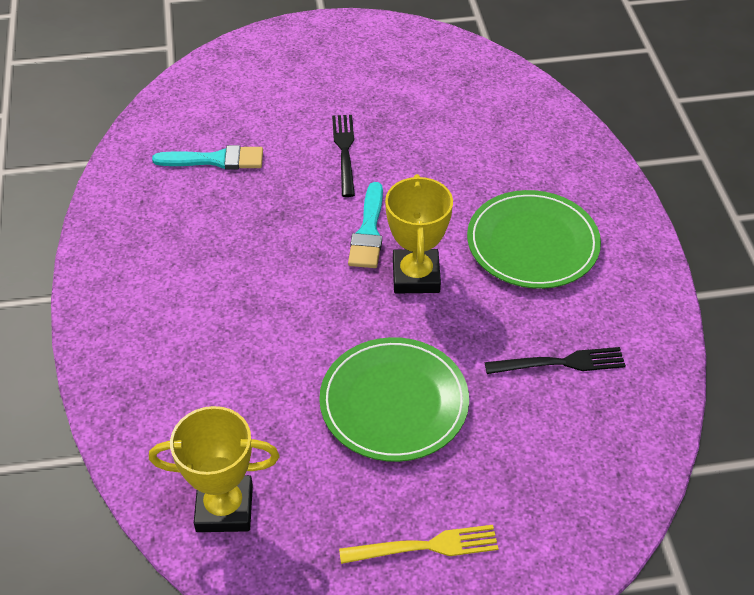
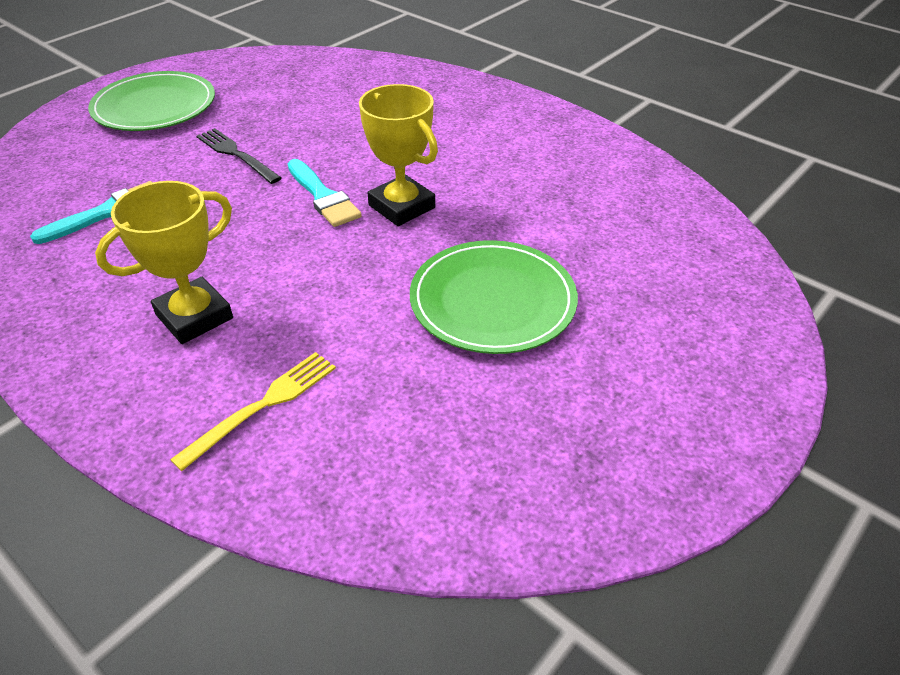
camera: 40 degrees left, 5 degrees down
yellow trophy [149,406,279,532] -> yellow trophy moved to [95,181,233,344]
yellow fork [339,525,499,564] -> yellow fork moved to [170,352,336,471]
green plate [467,190,601,289] -> green plate moved to [88,71,215,131]
black fork [485,347,626,374] -> none

